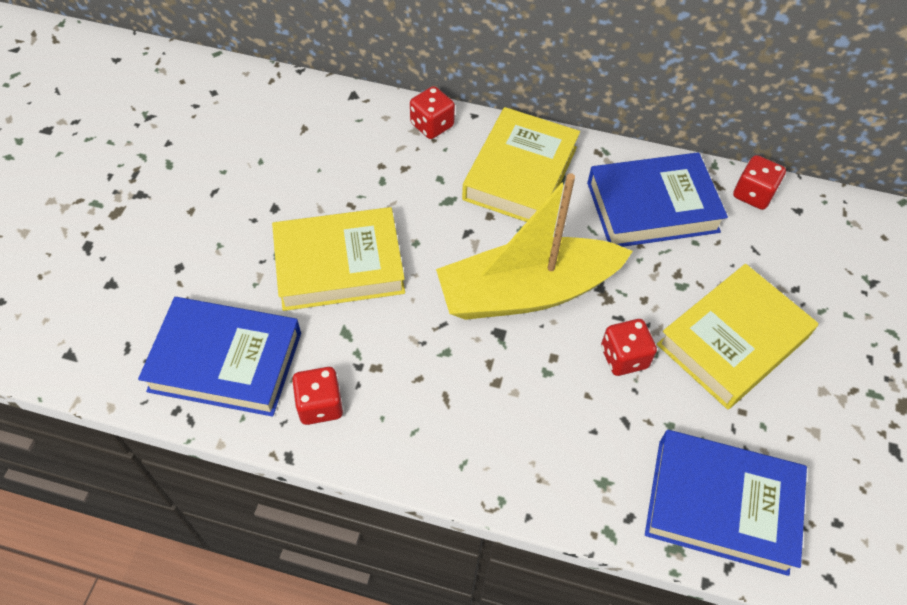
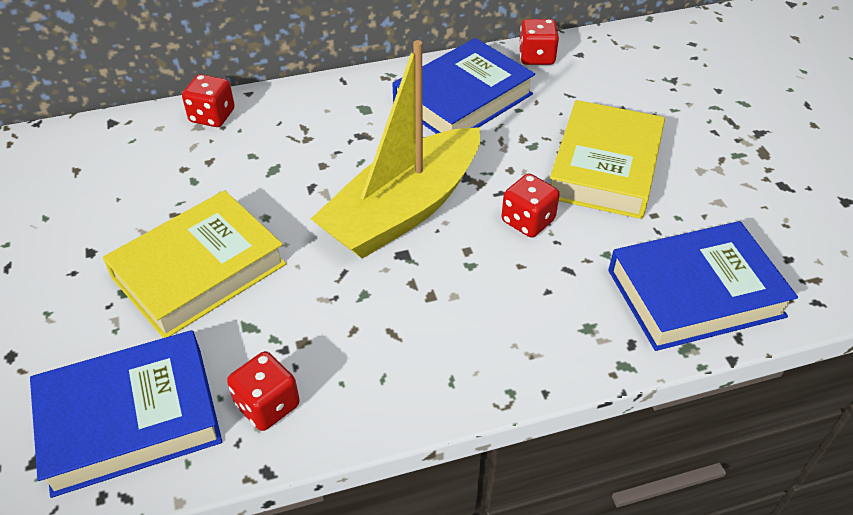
camera: 30 degrees left, 10 degrees down
yellow book [462,107,580,222] -> none

